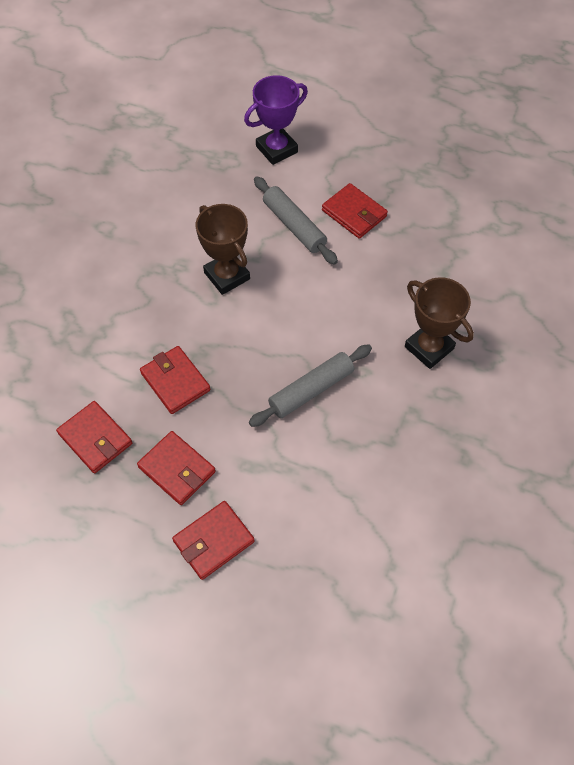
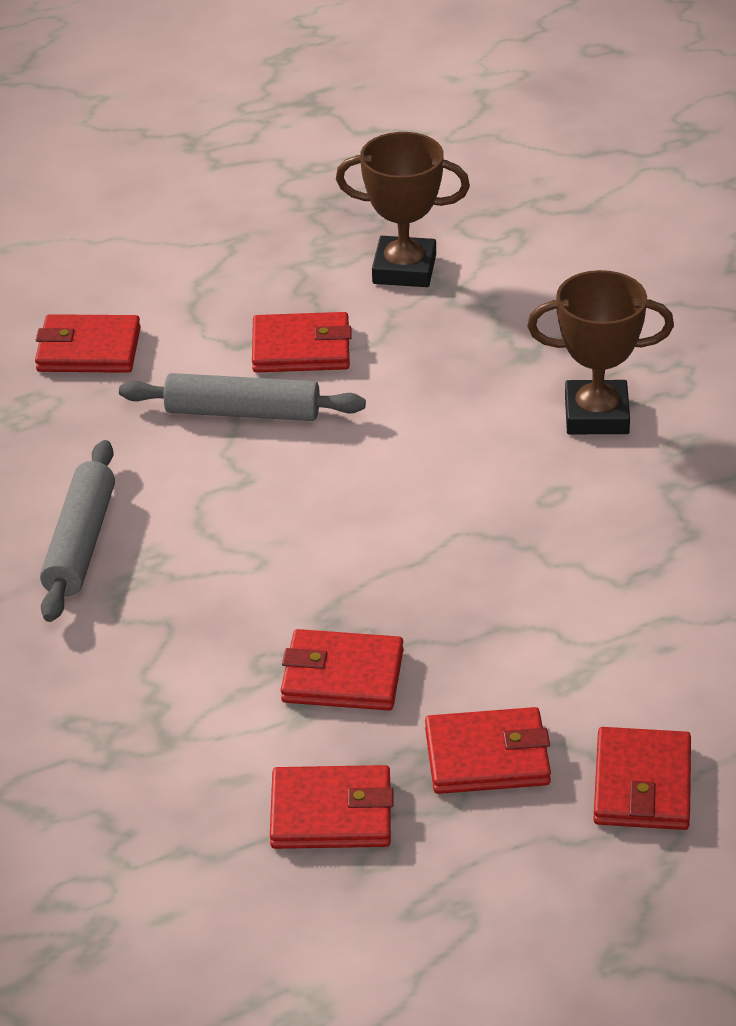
camera: 45 degrees left, 20 degrees down
brown trophy [196,204,250,295] -> brown trophy moved to [336,132,470,287]
purple trophy [244,75,308,165] -> red wallet [35,314,141,373]
grey rolling pin [249,344,372,427] -> grey rolling pin moved to [40,440,115,622]

